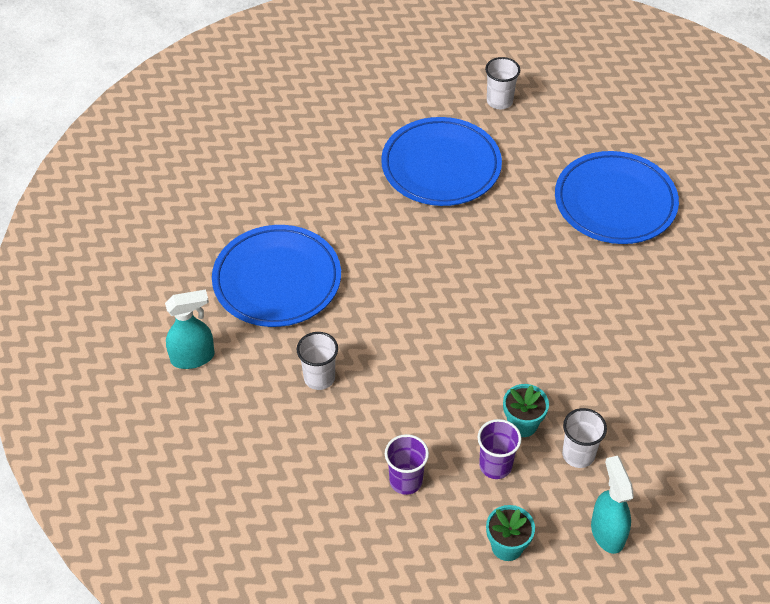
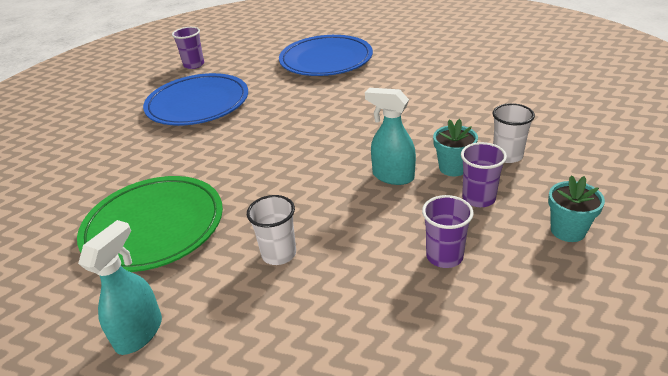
camera: 45 degrees left, 15 degrees down
blue plate [212,225,341,327] -> green plate [77,176,223,272]
white cup [485,57,520,109] -> purple cup [172,27,204,69]
turquoise spray bottle [591,456,634,554] -> turquoise spray bottle moved to [365,88,416,185]

